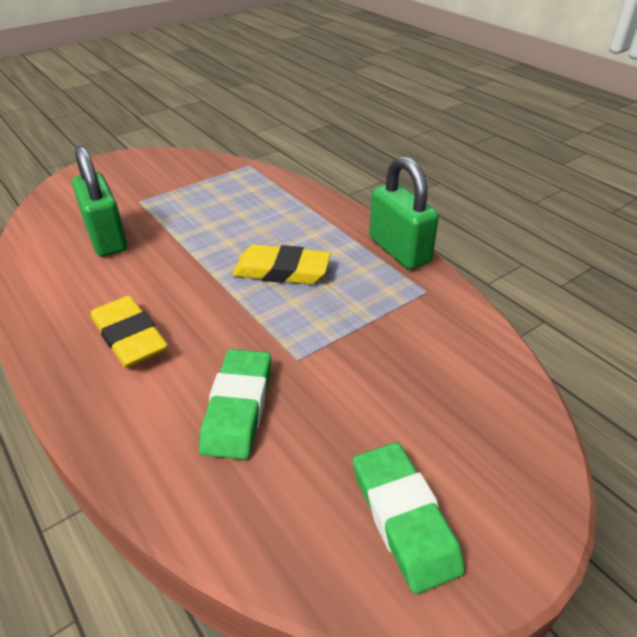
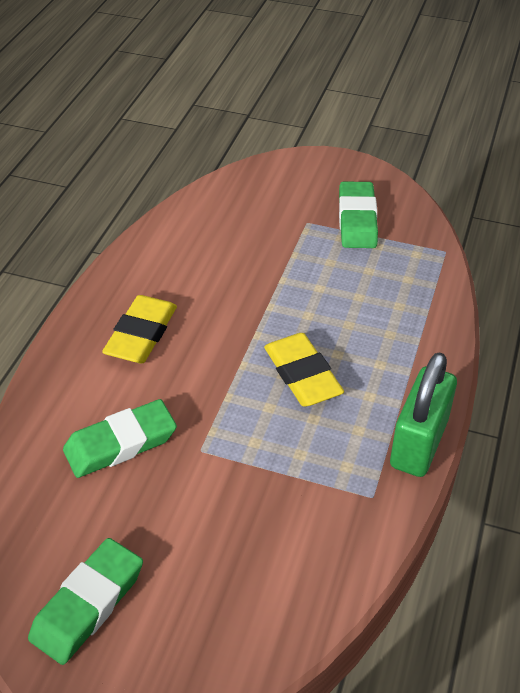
camera: 55 degrees right, 5 degrees up
green padlock [72,145,127,257] -> none
none -> green eraser [339,181,378,248]

